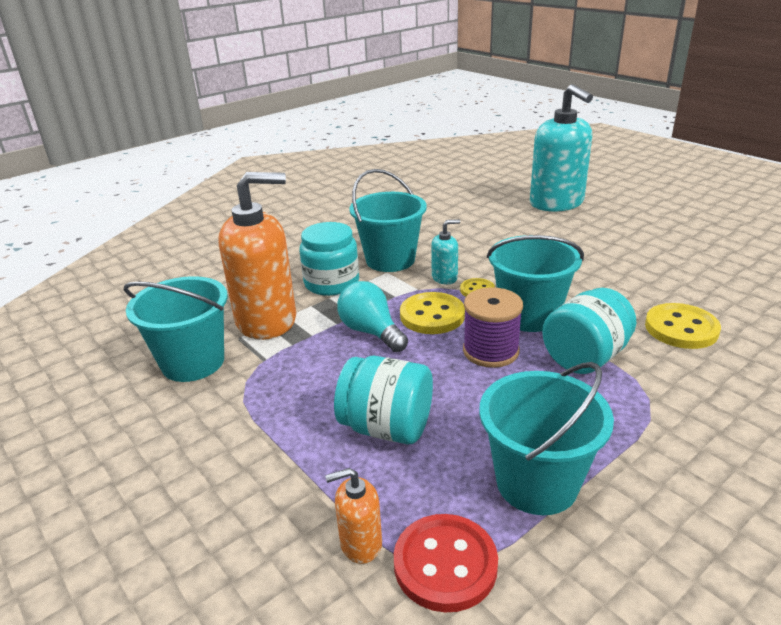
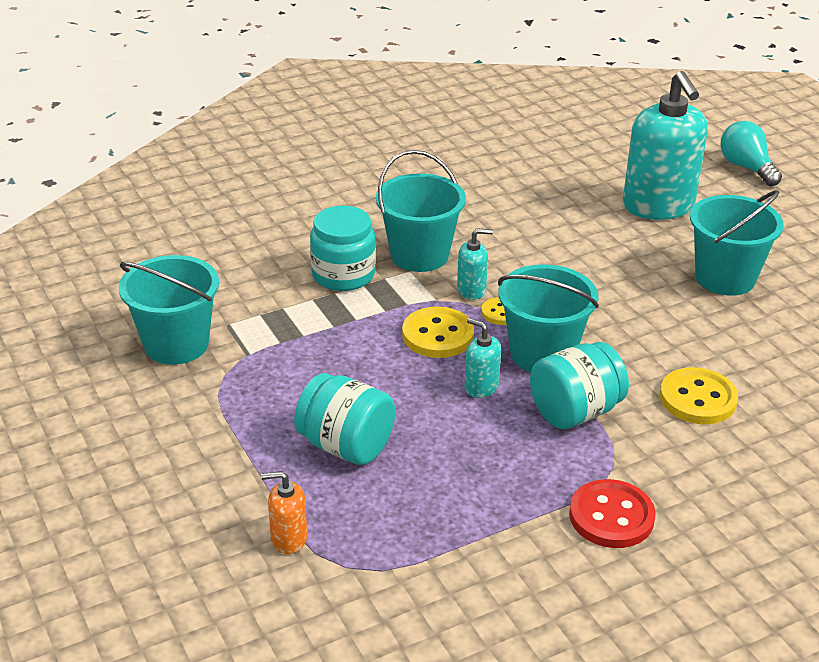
camera: 10 degrees right, 5 degrees up
orange soap dispenser [218,172,296,340] -> none
turquoise light bulb [337,281,408,352] -> turquoise light bulb moved to [721,121,782,186]
red button [393,514,498,612] -> red button moved to [569,479,656,548]
purple spool [463,287,523,368] -> turquoise soap dispenser [465,318,501,398]
turquoise bucket [479,362,614,515] -> turquoise bucket moved to [690,190,784,296]

